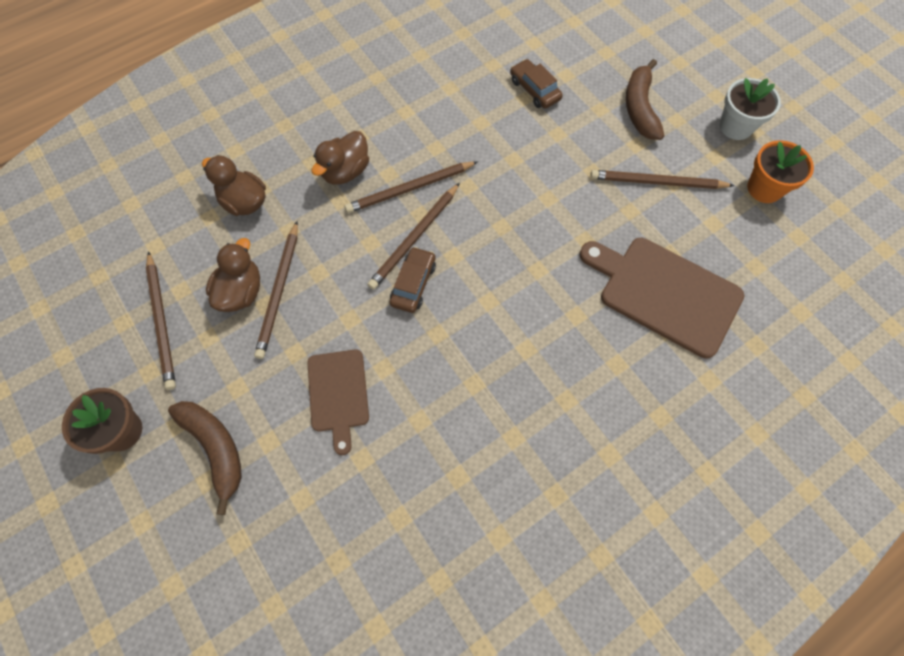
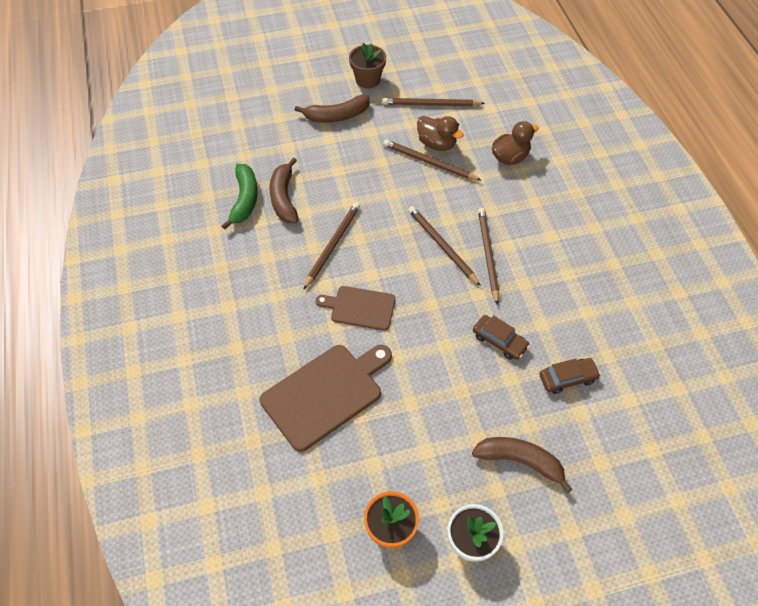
camera: 110 degrees right, 10 degrees down
brown cutting board [307,349,369,455] -> brown cutting board moved to [316,286,396,331]
brown duck [311,131,369,185] -> none
brown car [390,247,436,313] -> brown car moved to [473,315,530,360]
brown pencil [590,170,735,189] -> brown pencil moved to [303,203,360,290]
none -> green banana [221,164,258,229]
none -> brown banana [270,158,299,223]

